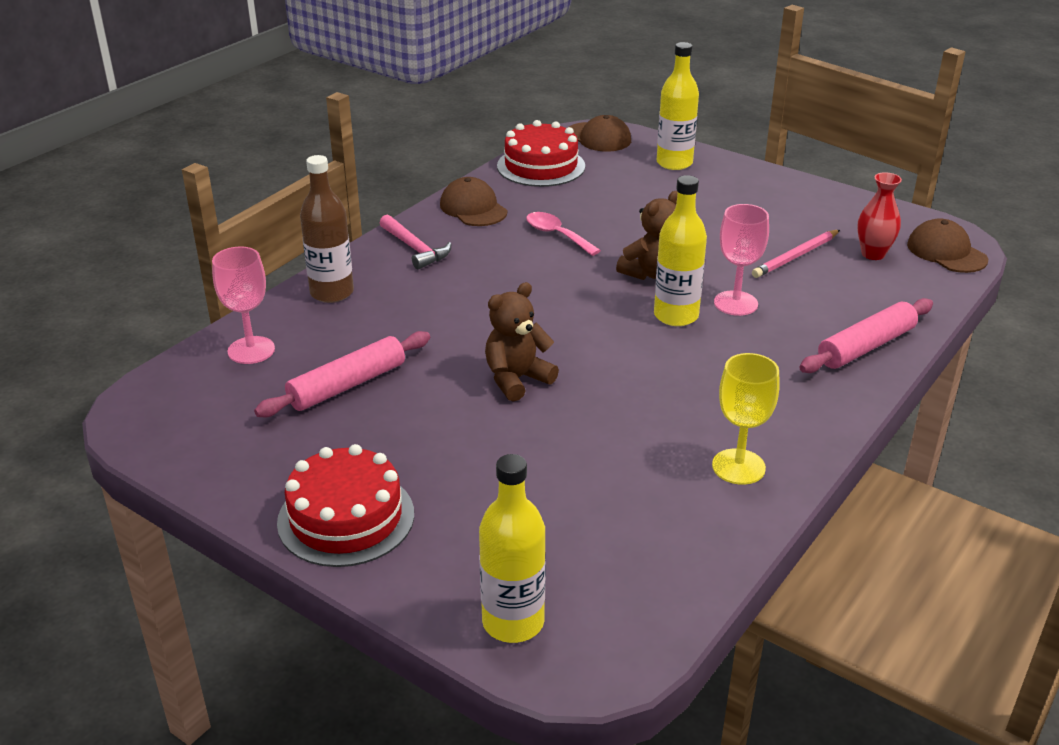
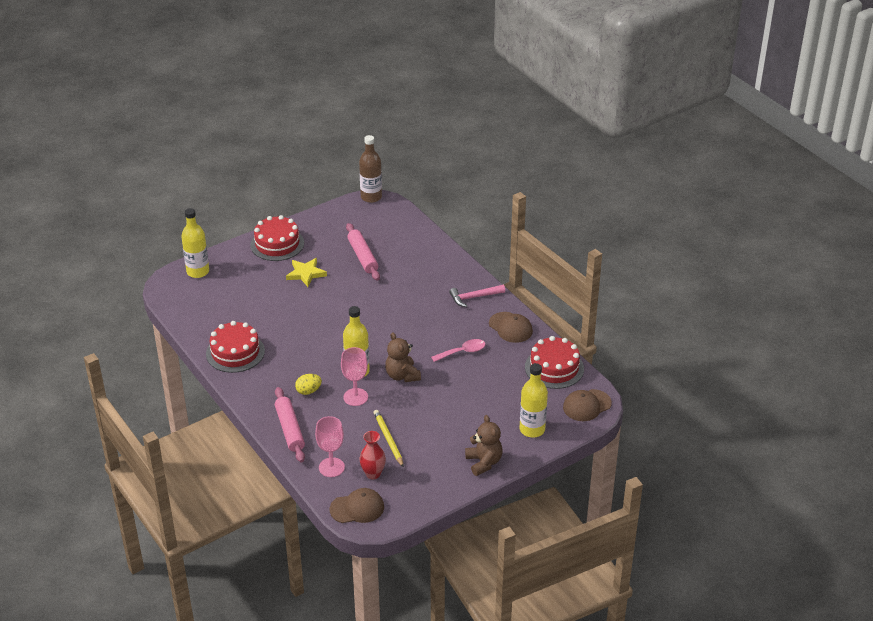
camera: 110 degrees right, 5 degrees up
pink goblet [212,246,275,364] -> pink goblet moved to [315,416,345,477]
brown bottle [300,155,354,303] -> brown bottle moved to [359,135,382,203]
brown cap [440,177,507,226] -> brown cap turned 60 degrees clockwise [489,312,533,343]
brown teddy bear [485,282,559,402] -> brown teddy bear moved to [465,415,503,476]
yellow goblet [712,353,780,485] -> red cake [206,321,265,373]
pink pencil [752,230,840,278] -> yellow pencil [373,410,404,468]
none -> yellow star [286,258,327,287]
none -> yellow egg [295,374,322,395]

